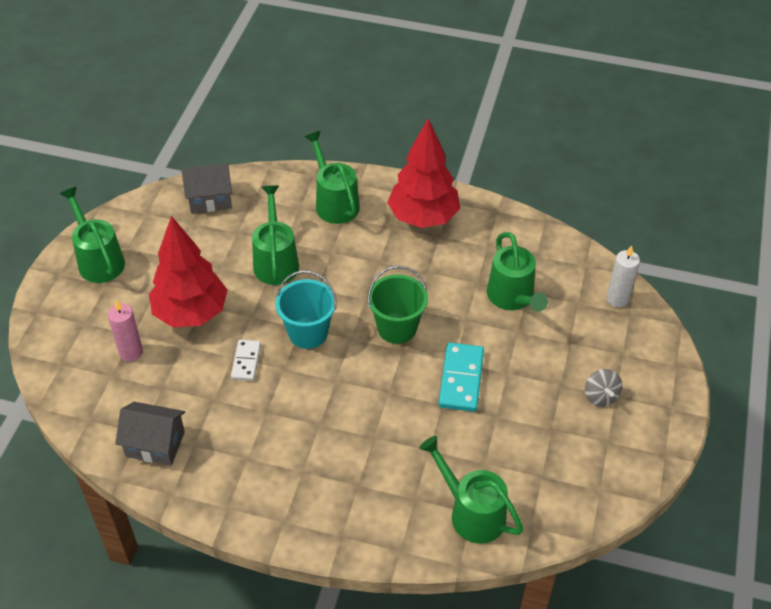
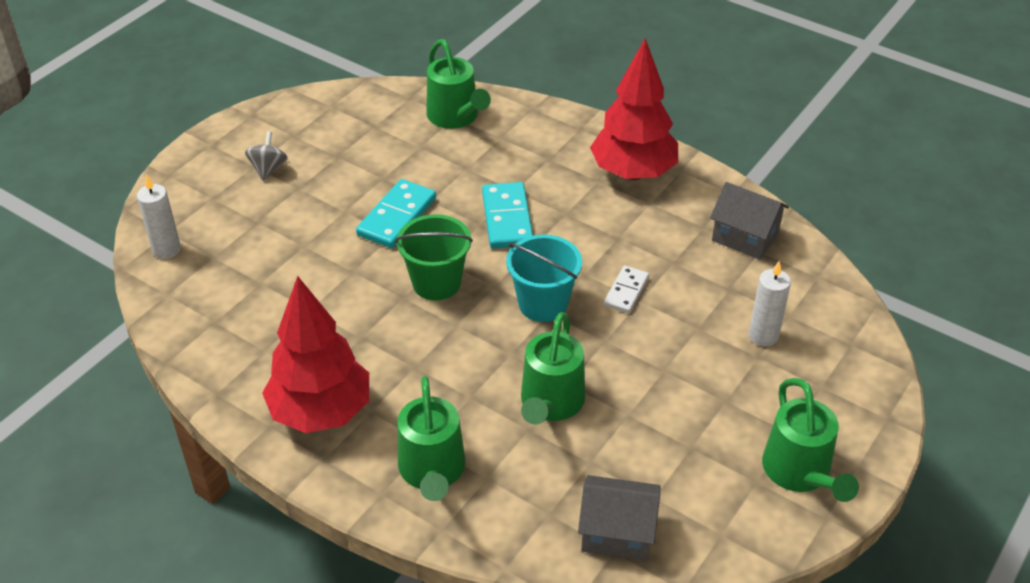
camera: 160 degrees left, 5 degrees down
pink candle [108,300,143,362] -> white candle [749,261,791,346]
red tree [149,216,228,327] -> red tree moved to [590,38,678,180]
green watering can [487,232,548,312] -> none
none -> turquoise domino [482,182,533,249]

